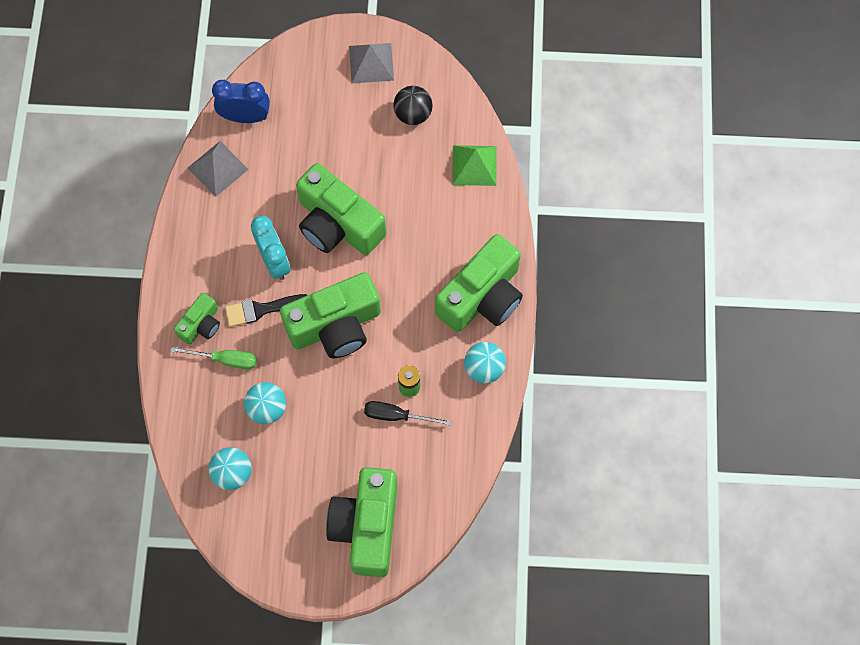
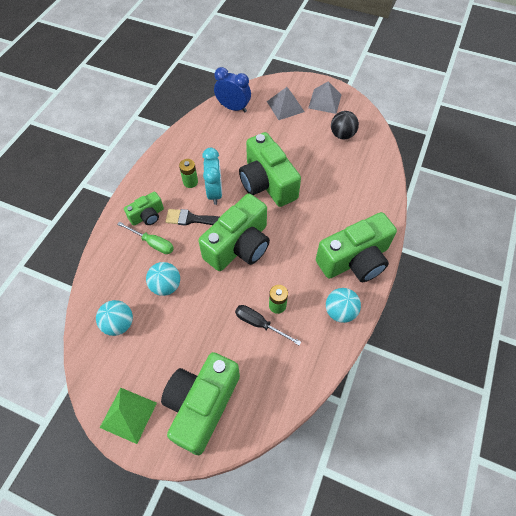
camera: 20 degrees right, 10 degrees down
grey pyramid [188,141,249,197] -> grey pyramid moved to [267,87,304,120]
green camera [280,272,381,358] -> green camera turned 45 degrees counterclockwise [198,194,270,271]
green pyramid [453,145,497,186] -> green pyramid moved to [100,388,157,444]
none -> green battery [179,159,198,188]

